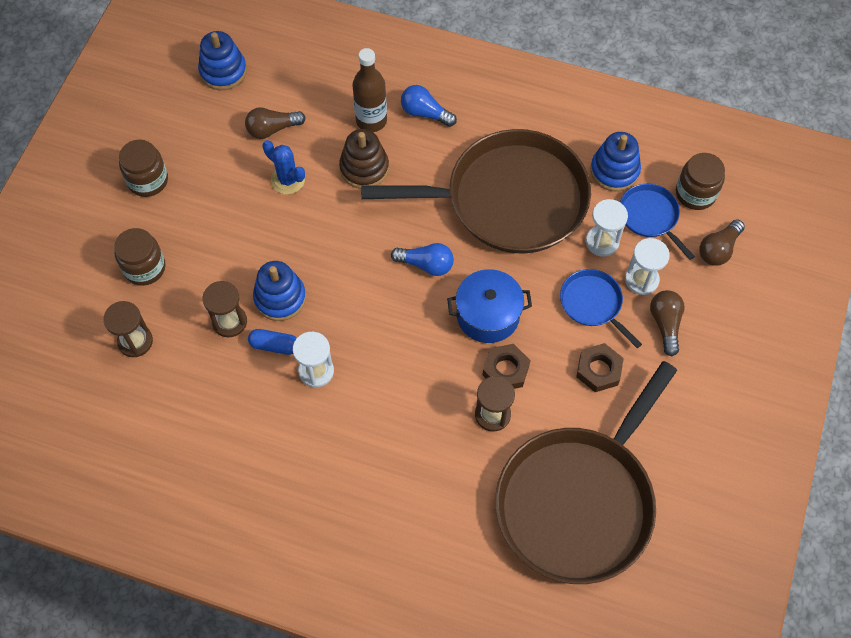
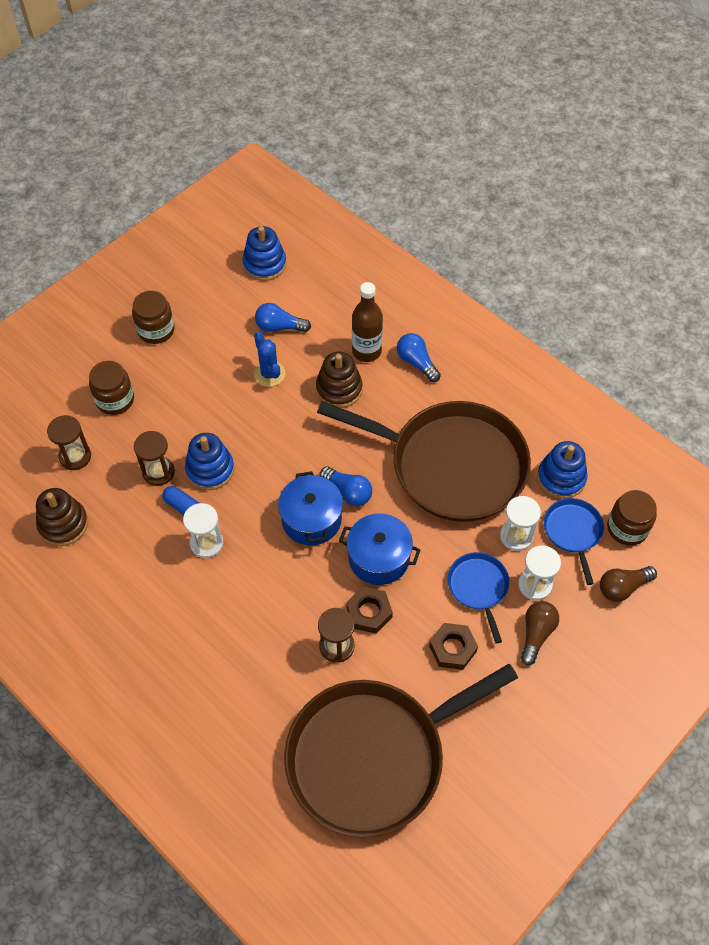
camera: 25 degrees right, 5 degrees down
brown light bulb [245,107,306,139] -> blue light bulb [255,303,311,332]
none -> brown stacking toy [36,488,88,546]
none -> blue pot [278,471,343,545]

